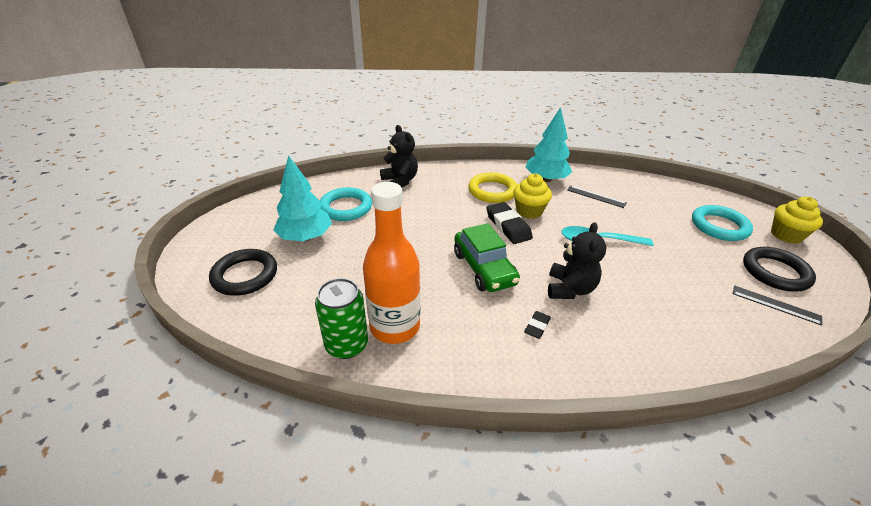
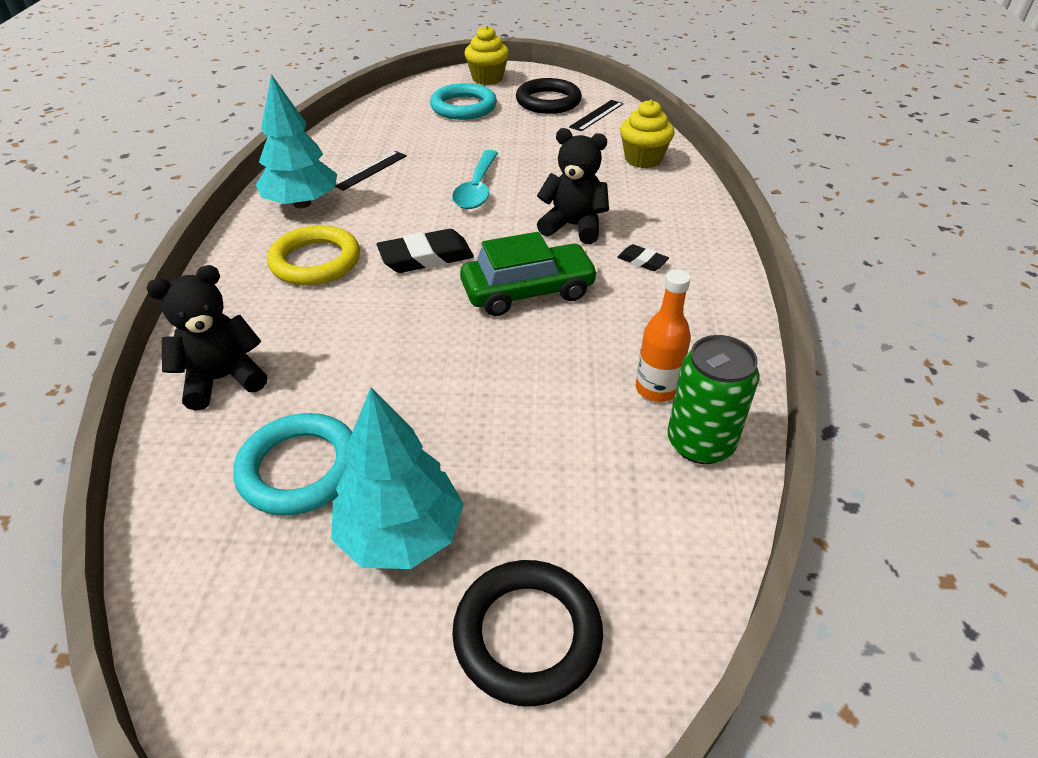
camera: 85 degrees left, 5 degrees up
orange bottle [363,182,420,344] -> orange bottle [636,270,691,402], size x0.56
yellow cupcake [513,174,552,219] -> yellow cupcake moved to [620,100,675,168]

